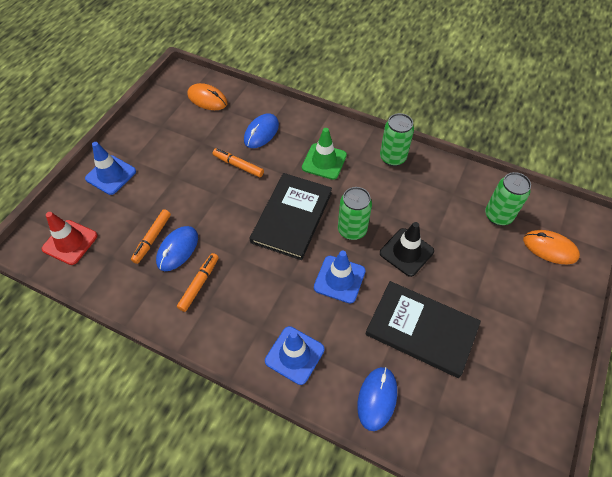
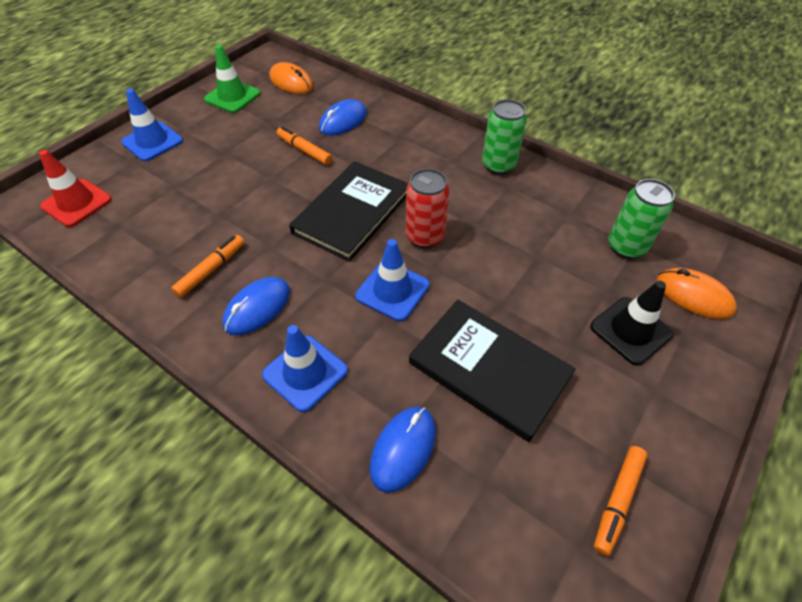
camera: 10 degrees right, 5 degrees down
orange marker [131,209,171,264] -> orange marker moved to [594,446,648,556]
blue mouse [156,226,198,271] -> blue mouse moved to [222,277,290,335]
green traffic cone [302,128,347,180] -> green traffic cone moved to [204,45,260,113]
green can [338,187,372,240] -> red can [406,168,449,248]
black traffic cone [380,222,434,277] -> black traffic cone moved to [590,281,674,366]

